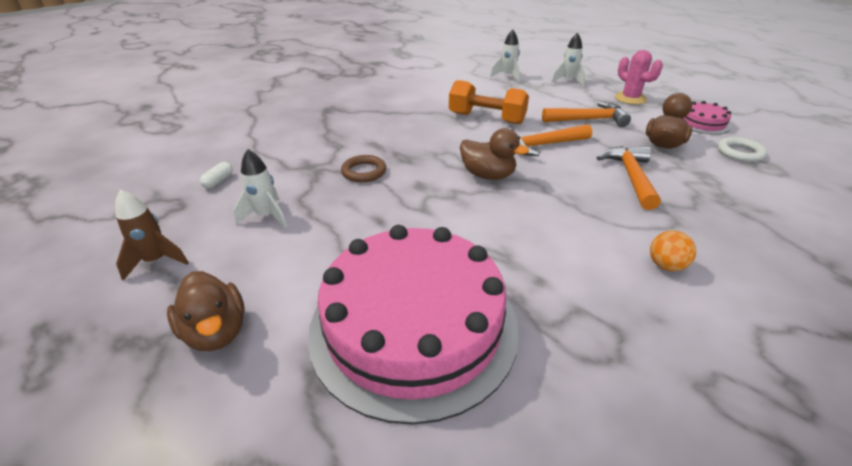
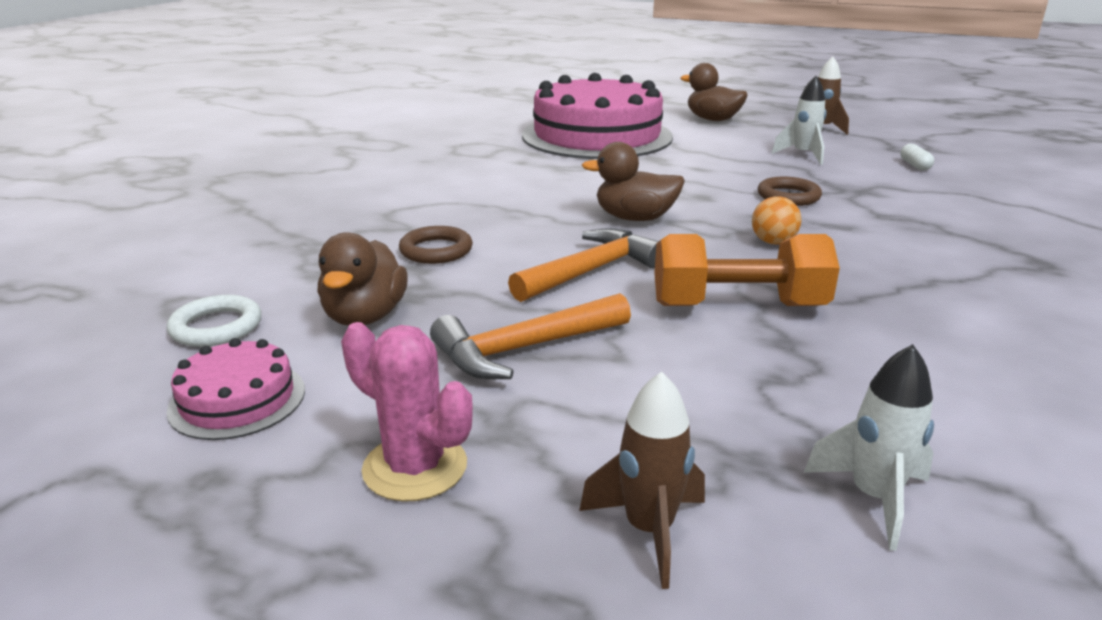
camera: 155 degrees right, 10 degrees down
white rocket [551,33,586,86] -> brown rocket [579,372,705,589]
orange hammer [596,146,661,210] -> brown ring [399,226,473,264]
orange ball [650,231,696,271] -> orange ball moved to [752,196,802,244]

